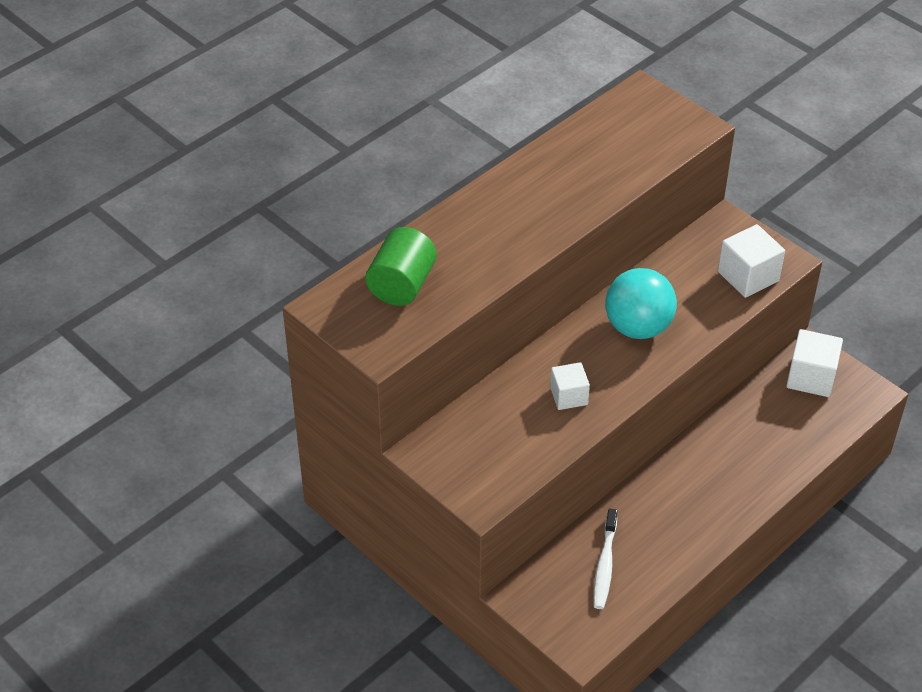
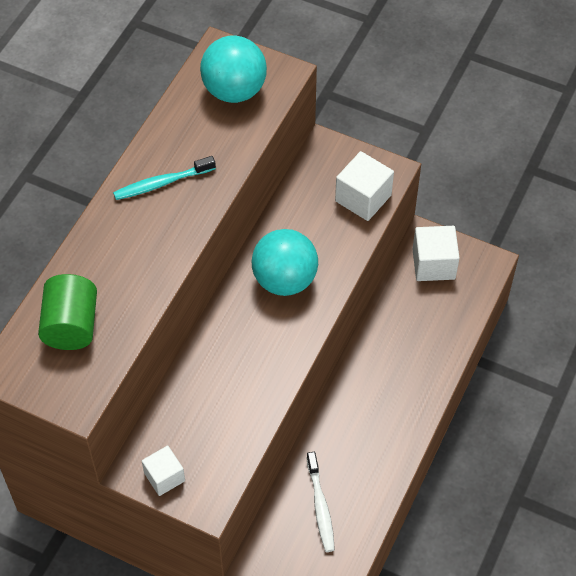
camera: 20 degrees left, 10 degrees up
white cube [550,362,590,410] -> white cube moved to [142,446,185,496]
none -> turquoise toothbrush [113,156,216,200]
none -> turquoise ball [200,36,267,103]

